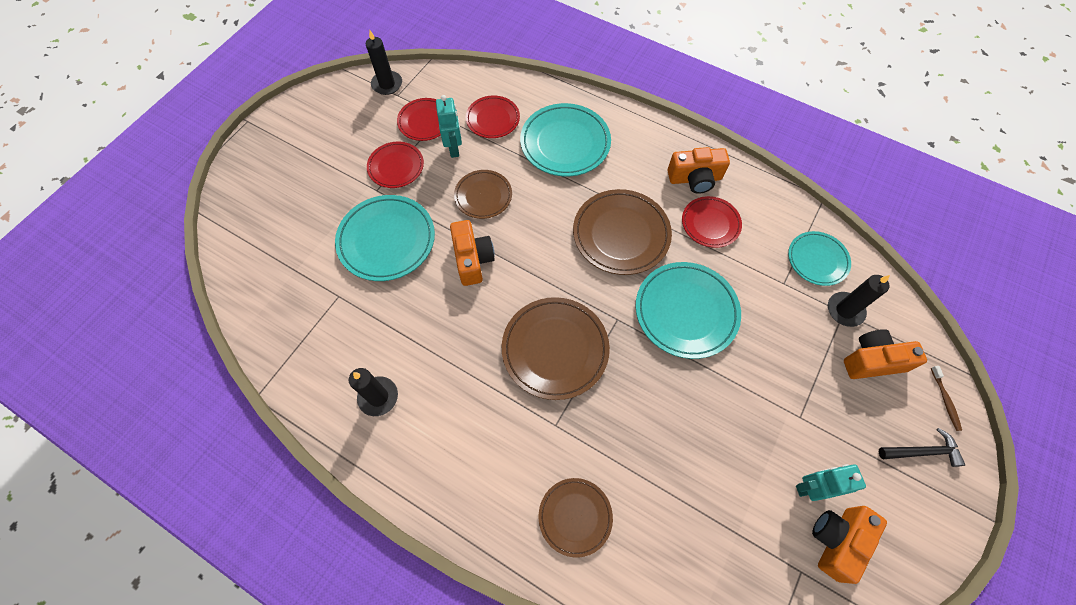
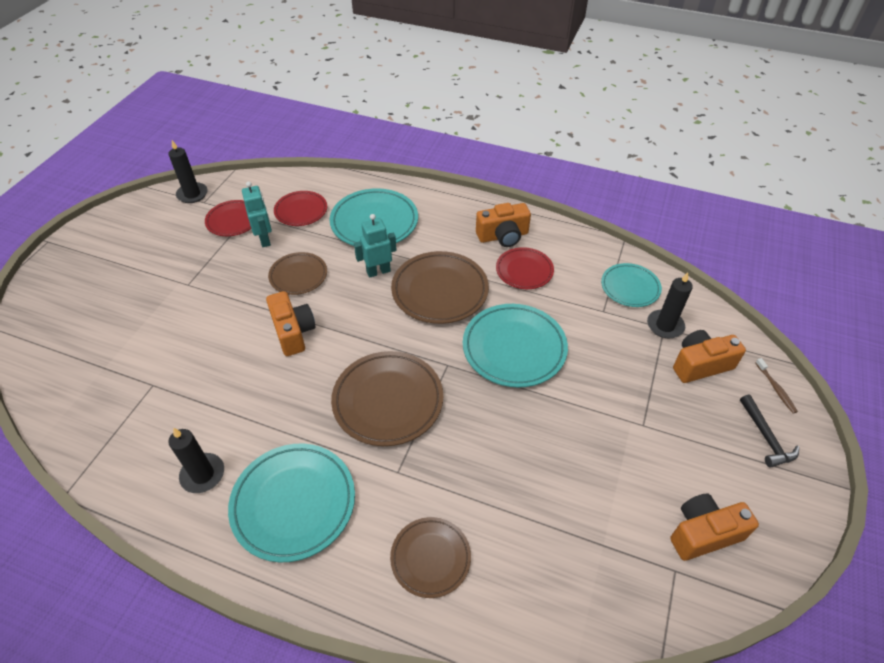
camera: 10 degrees left, 15 degrees down
turquoise plate [335,195,435,281] -> turquoise plate moved to [228,443,355,562]
red plate [367,142,424,188] -> none
turquoise robot [796,464,866,501] -> turquoise robot moved to [354,214,397,278]
orange camera [812,506,887,584] -> orange camera turned 45 degrees clockwise [670,493,759,561]
black hammer [879,428,965,467] -> black hammer turned 90 degrees clockwise [740,394,799,468]

